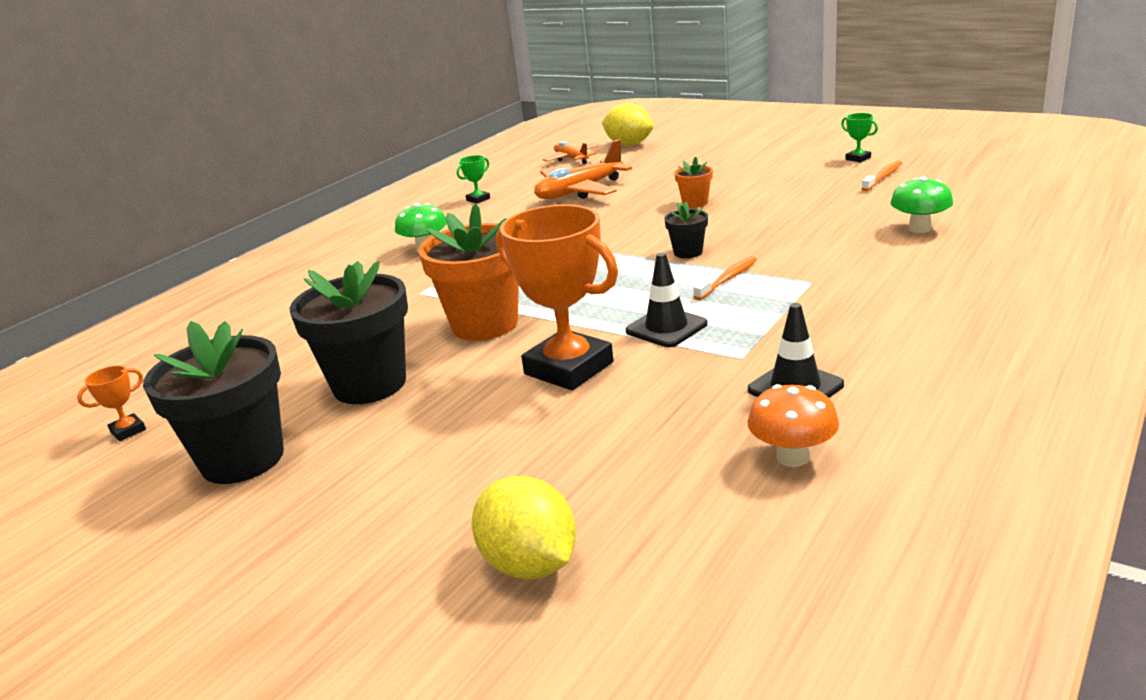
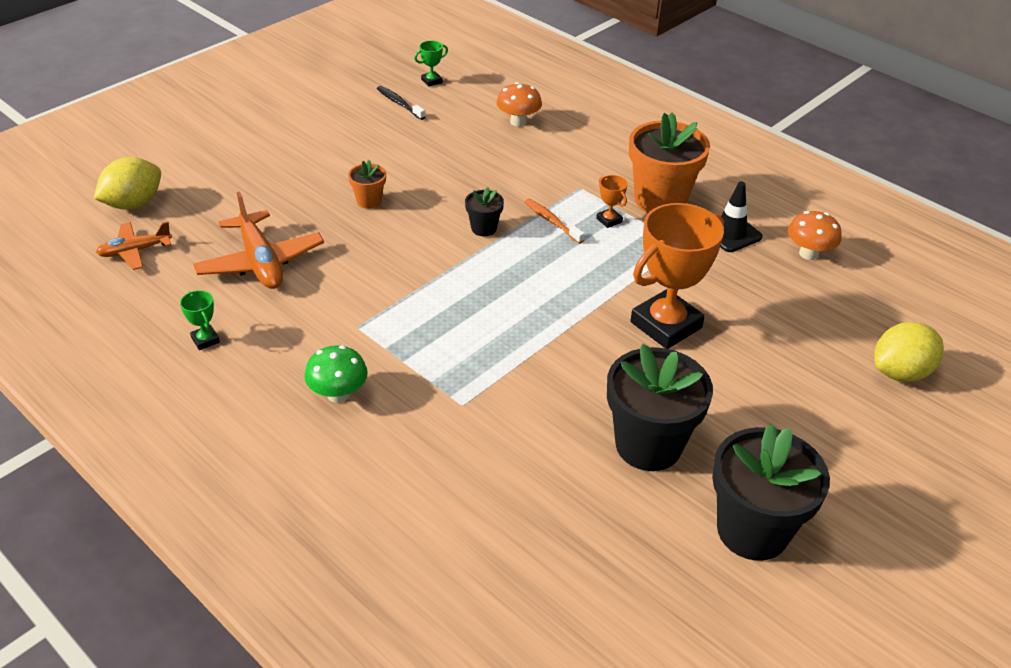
camera: 85 degrees left, 15 degrees up
orange trophy [77,365,146,441] -> orange trophy moved to [596,175,628,228]
orange flower pot [418,203,519,341] -> orange flower pot moved to [629,113,710,213]
black traffic cone [625,253,708,347] -> none
green trophy [841,113,878,162] -> green trophy moved to [414,41,448,87]
orange toothbrush [861,161,902,191] -> black toothbrush [377,86,425,120]
green mushroom [890,176,953,233] -> orange mushroom [497,82,542,127]

